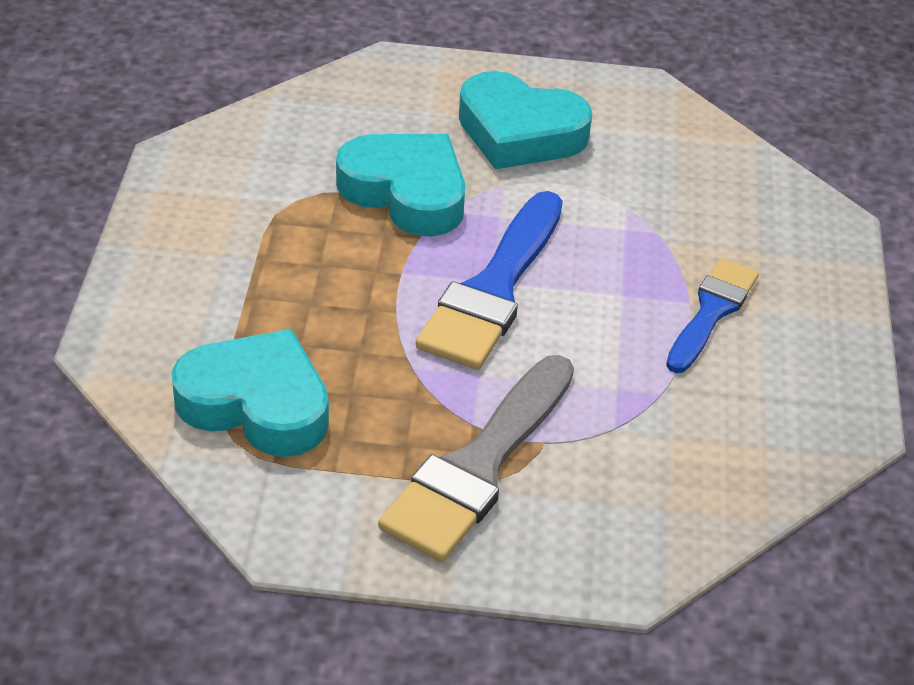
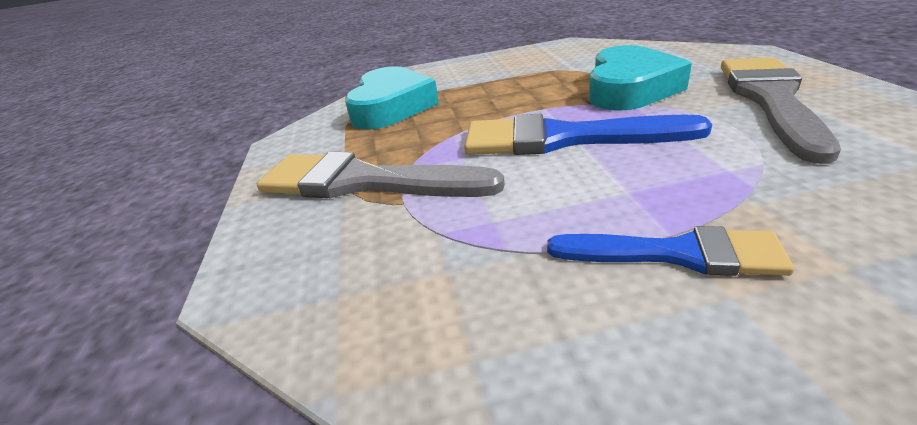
camera: 80 degrees right, 10 degrees down
turquoise heart [459,71,592,169] -> grey brush [721,58,841,164]

